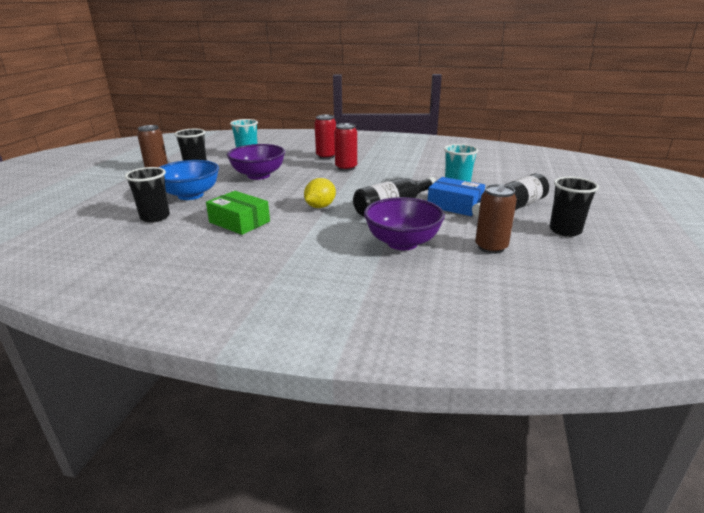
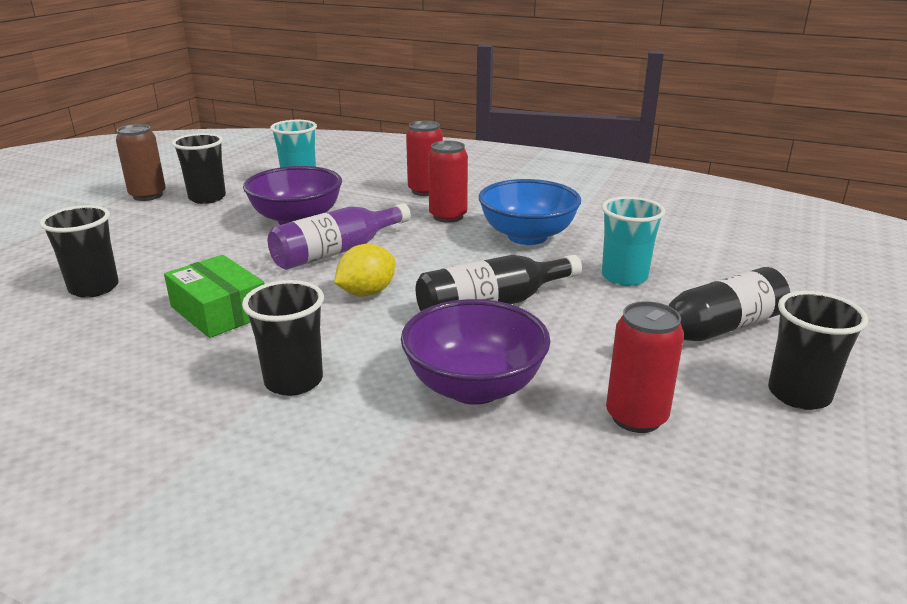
camera: 10 degrees right, 0 degrees up
blue bowl [159,160,219,200] -> blue bowl moved to [479,179,581,245]
blue box [428,177,485,216] -> none
brown can [475,184,517,254] -> red can [606,301,684,433]
none -> black cup [242,280,324,396]
none -> purple bottle [268,203,411,270]

